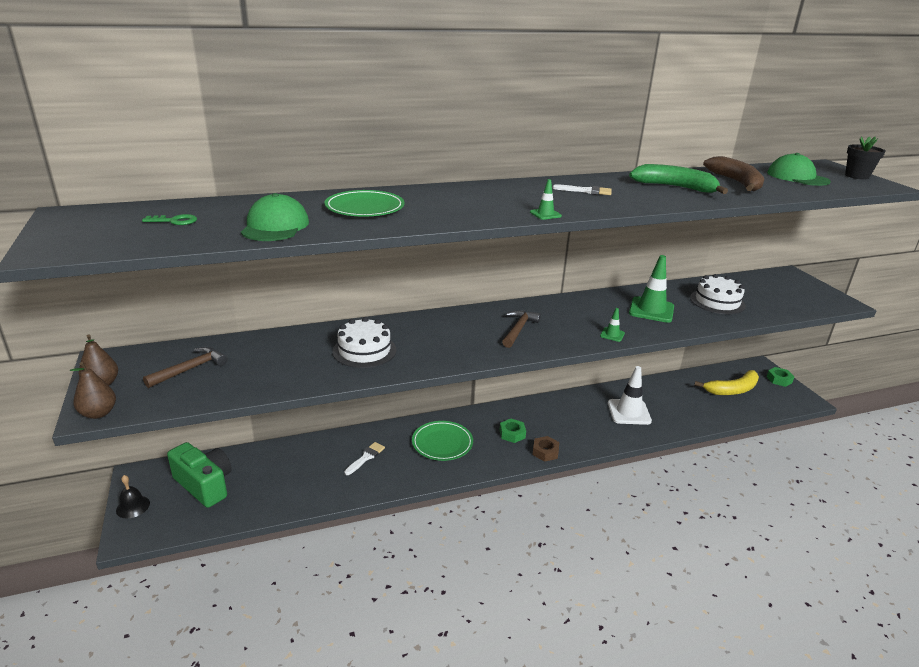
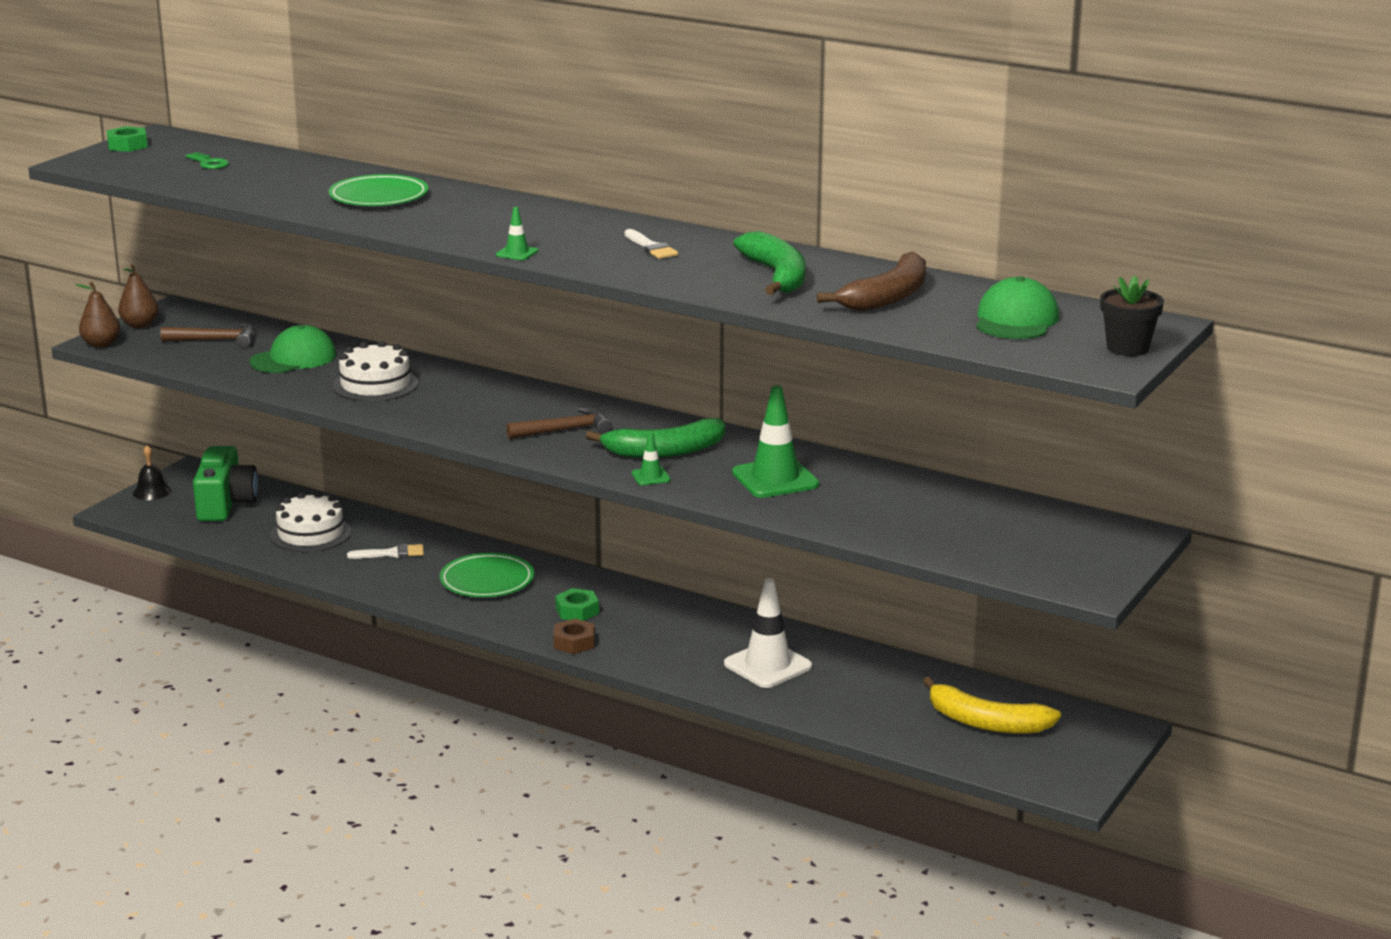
camera: 50 degrees right, 5 degrees down
green cap [241,193,309,241] -> green cap moved to [249,325,337,373]
white cake [690,274,746,315] -> white cake moved to [270,492,351,552]
green nut [767,367,794,387] -> green nut moved to [107,126,148,152]
none -> green banana [586,418,725,458]

